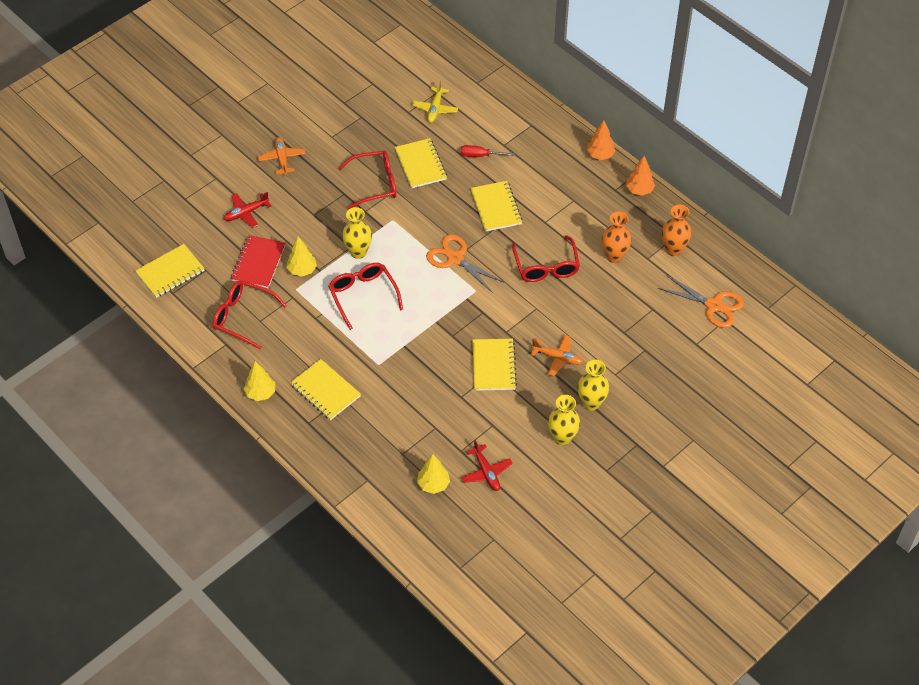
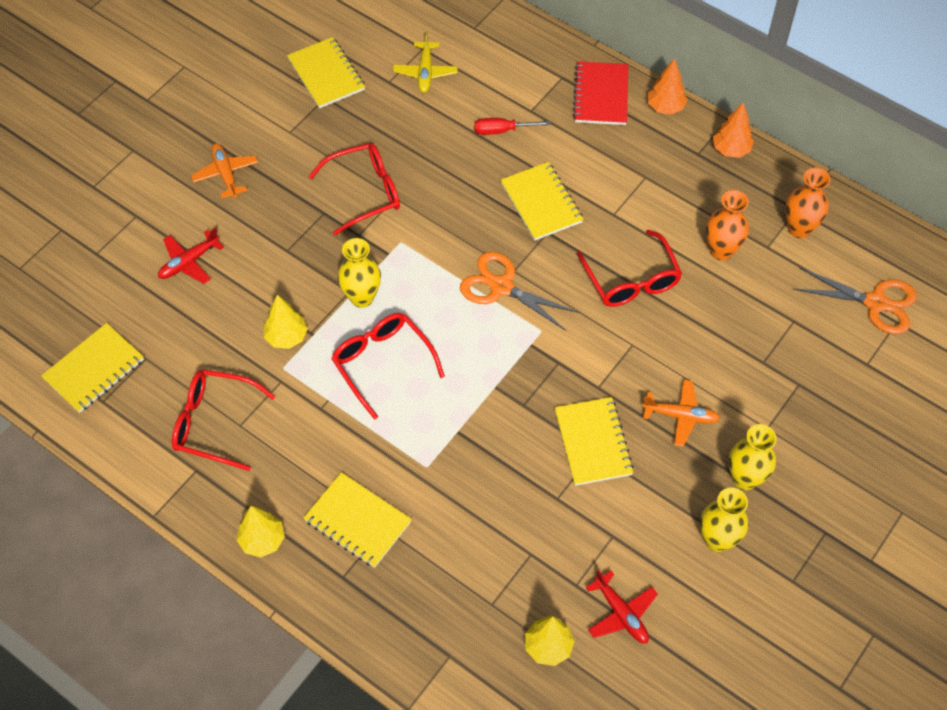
camera: 10 degrees left, 5 degrees up
red notebook [231,235,285,288] -> red notebook moved to [573,61,628,125]
yellow notebook [395,138,447,188] -> yellow notebook moved to [287,37,365,108]

